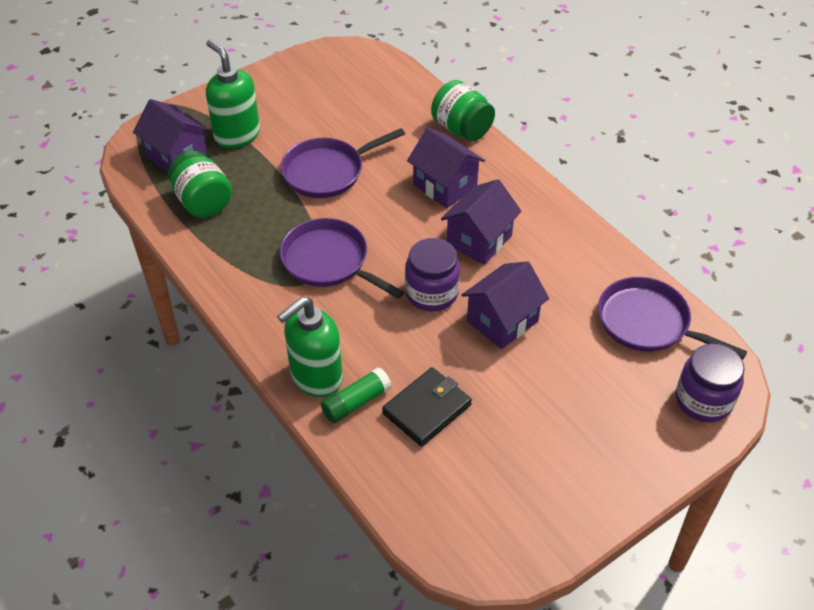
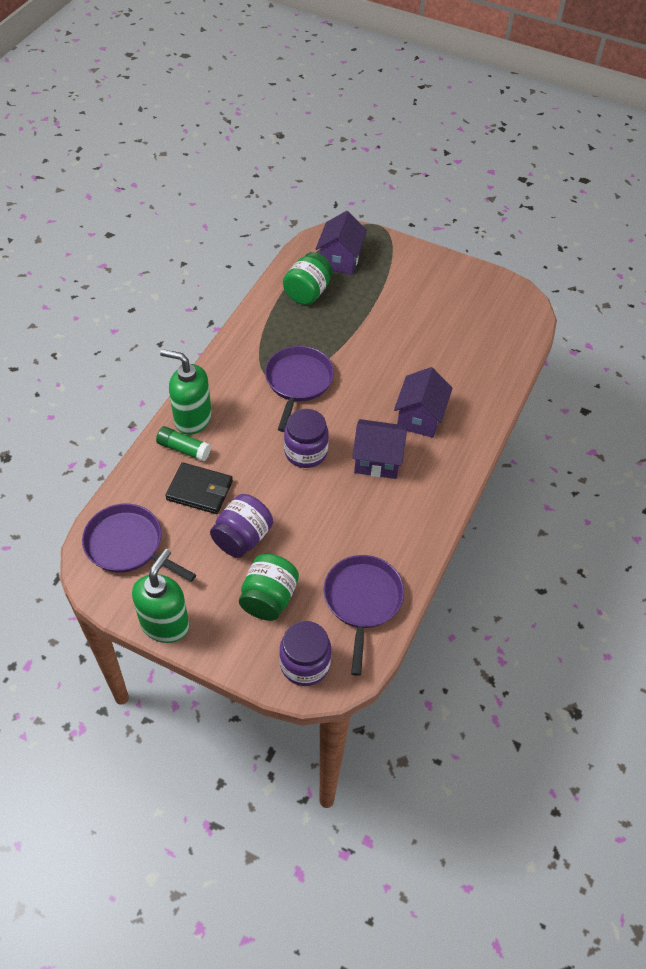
camera: 60 degrees right, 5 degrees up
green soap dispenser [206,39,260,148] -> green soap dispenser moved to [132,549,190,643]
purple pan [281,128,405,198] -> purple pan moved to [82,504,196,582]
green jar [431,80,495,141] -> green jar moved to [239,554,299,621]
purple house [462,261,549,349] -> none
none -> purple jar [210,494,273,558]

